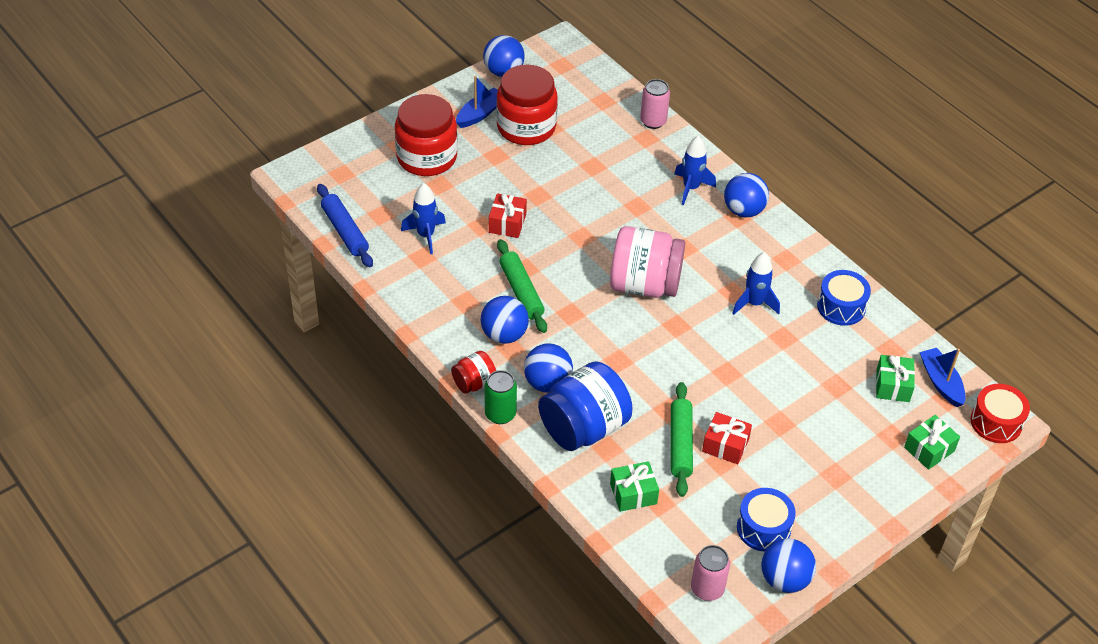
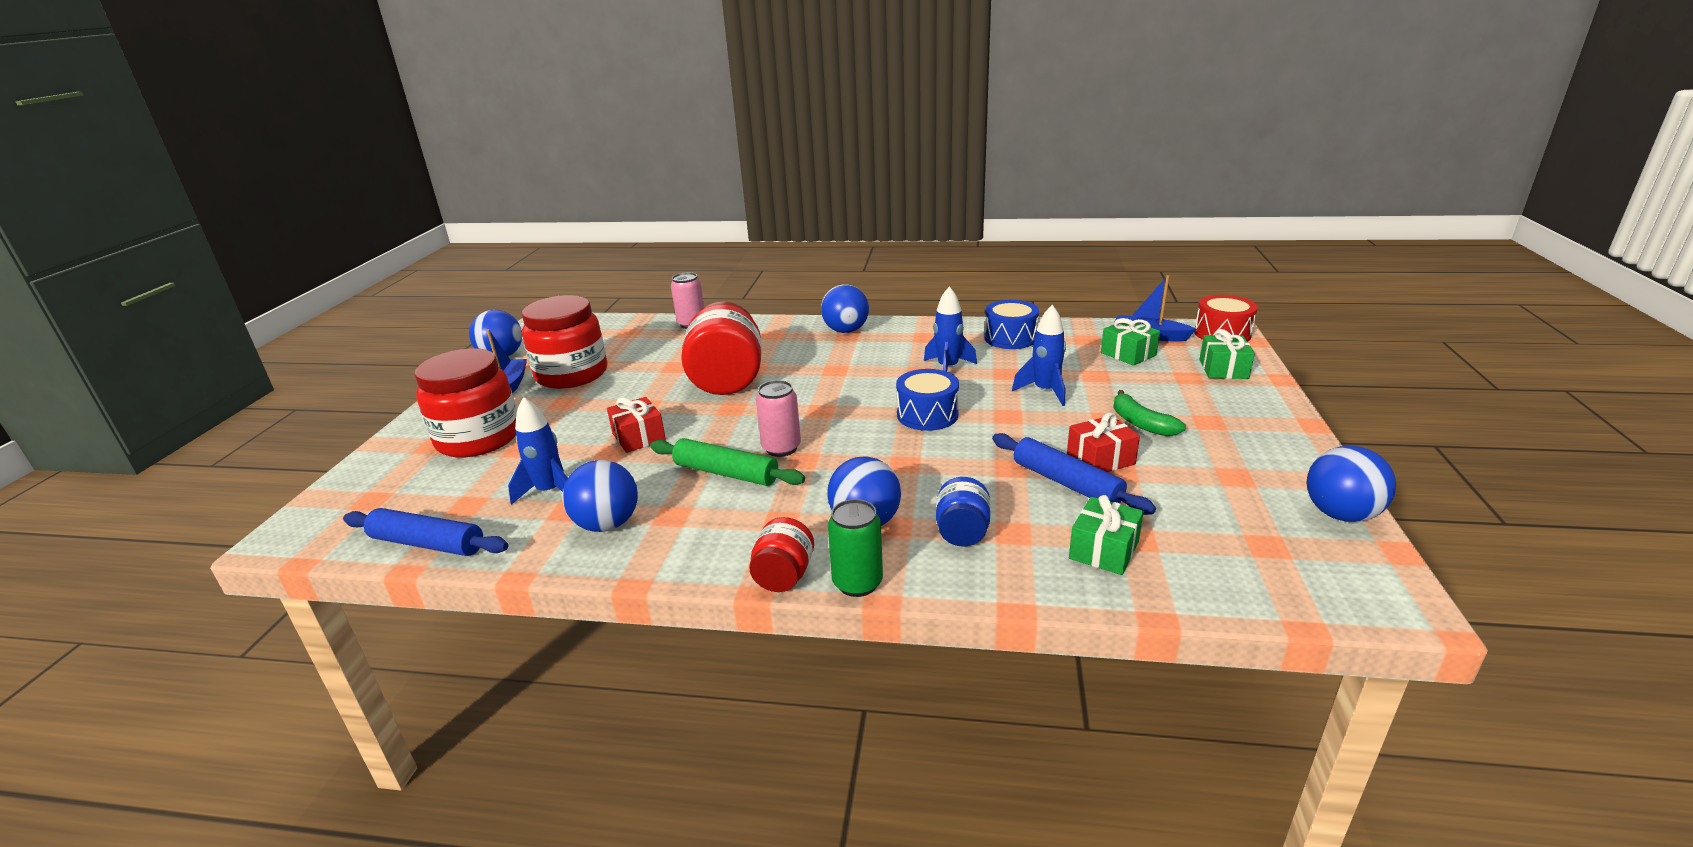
camera: 40 degrees left, 20 degrees down
blue ball [481,296,529,344] -> blue ball moved to [563,460,638,532]
blue jar [538,361,633,451] -> blue jar [936,477,991,547], size x0.50
pink jar [610,226,685,298] -> none
green rolling pin [671,382,693,497] -> blue rolling pin [992,433,1156,515]
blue rocket [674,136,716,205] -> blue rocket moved to [1012,305,1066,406]
pink can [691,545,730,601] -> pink can moved to [756,380,801,457]
blue drum [737,488,796,552] -> blue drum moved to [896,369,959,431]
none -> red jar [681,302,762,395]
none -> green banana [1113,390,1186,436]

